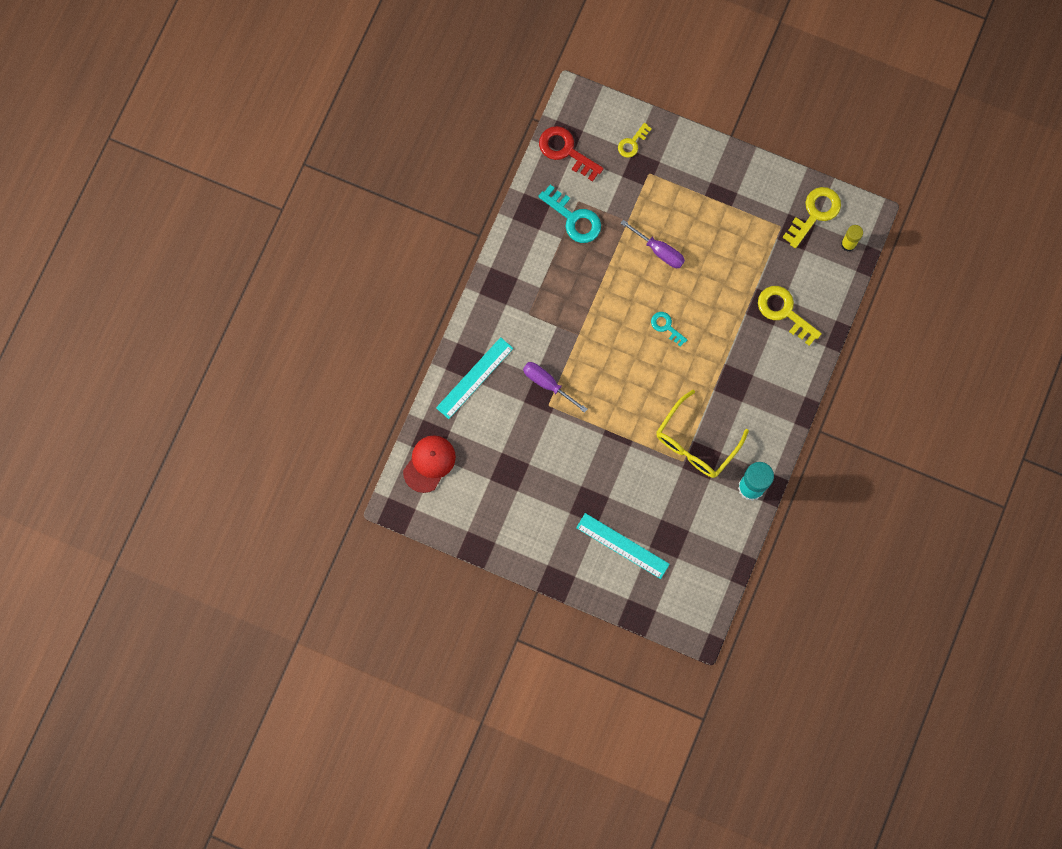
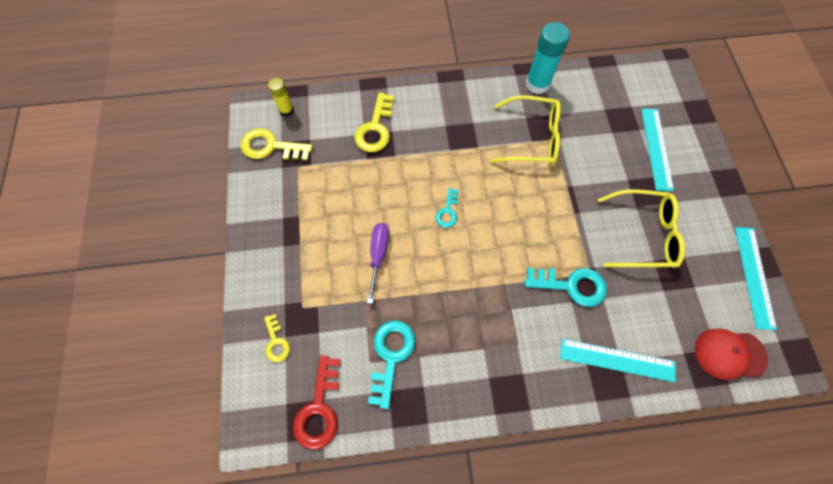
camera: 120 degrees left, 10 degrees down
purple screwdriver [523,362,587,413] -> turquoise key [525,268,607,307]
yellow key [618,123,652,158] -> yellow key turned 60 degrees clockwise [264,314,290,362]
none -> yellow glasses [598,189,685,268]
none -> turquoise ruler [735,227,777,330]

